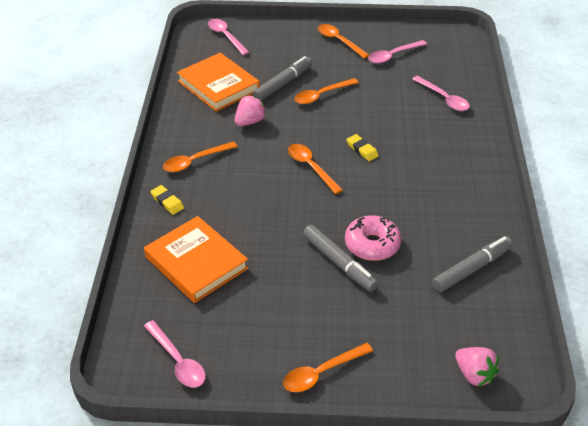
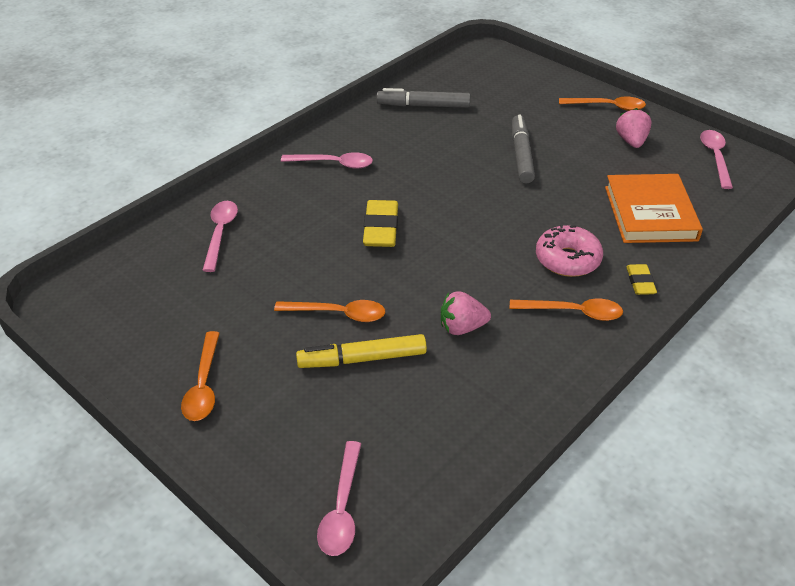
camera: 140 degrees left, 0 degrees up
orange book [177,53,260,112] -> none
grey marker [253,56,312,101] -> yellow marker [296,334,427,368]
orange spoon [288,144,343,194] -> none
pink donut [345,215,401,261] -> pink donut moved to [536,224,603,277]
yellow eraser [346,134,379,161] -> yellow eraser [363,200,398,247], size x1.72
pink spoon [368,40,427,64] -> pink spoon moved to [281,152,373,169]
pink strawberry [455,347,499,386] -> pink strawberry moved to [616,108,652,148]

